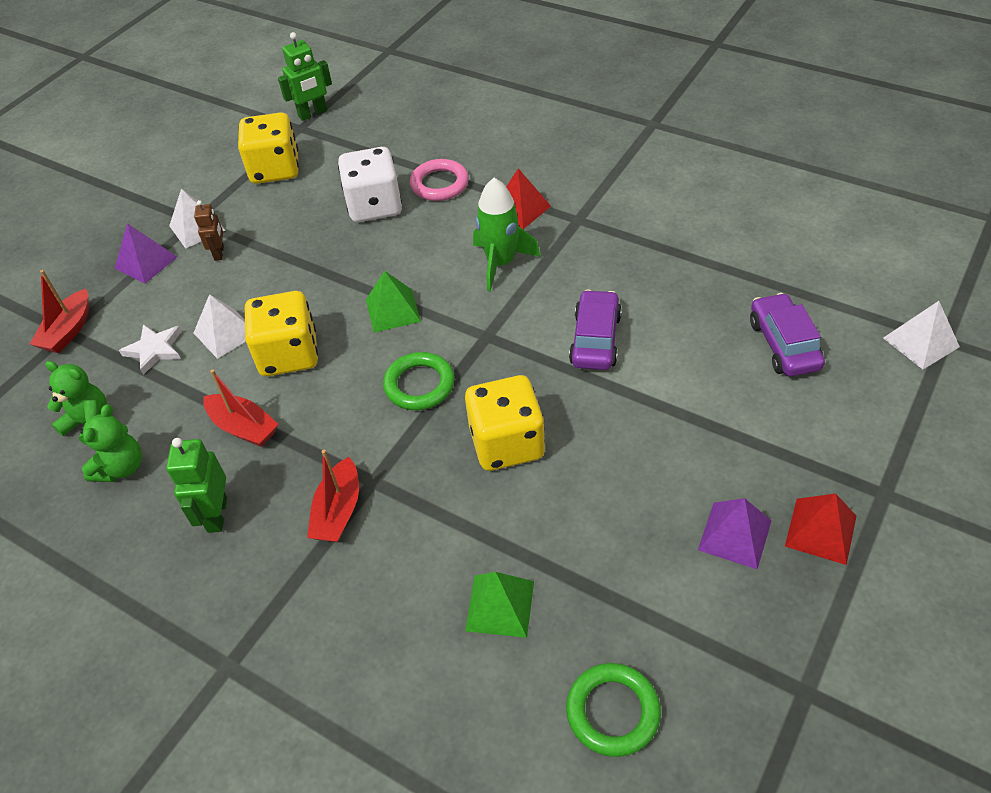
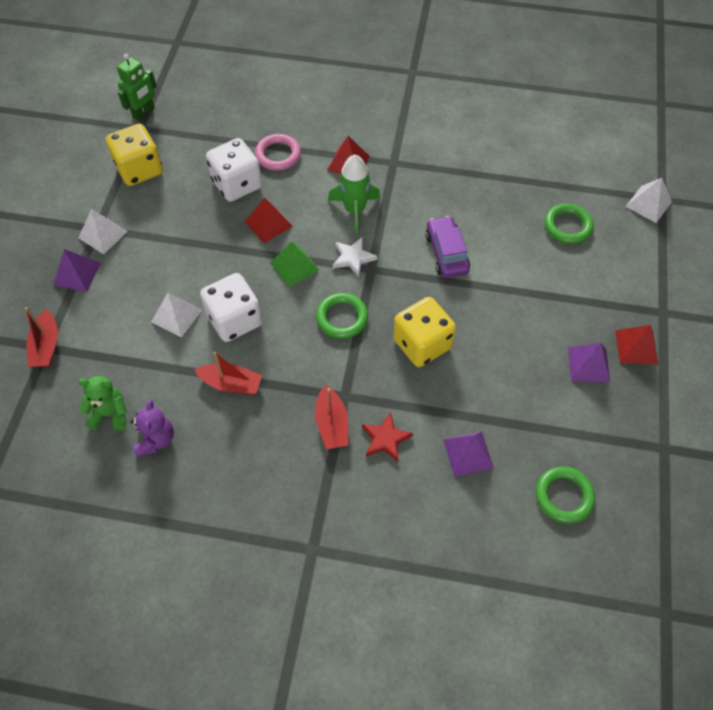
camera: 25 degrees left, 10 degrees up
green teddy bear [81,404,142,482] -> purple teddy bear [131,399,174,457]
white star [119,324,182,375] -> white star moved to [332,237,377,277]
green robot [166,438,227,533] -> none
brown robot [194,200,224,261] -> none
yellow dice [245,291,318,376] -> white dice [200,273,262,342]
green pyramid [465,572,534,638] -> purple pyramid [443,432,494,477]
purple car [750,293,825,377] -> green ring [544,204,594,244]
none -> red pyramid [245,198,293,243]
none -> red star [362,412,413,462]

